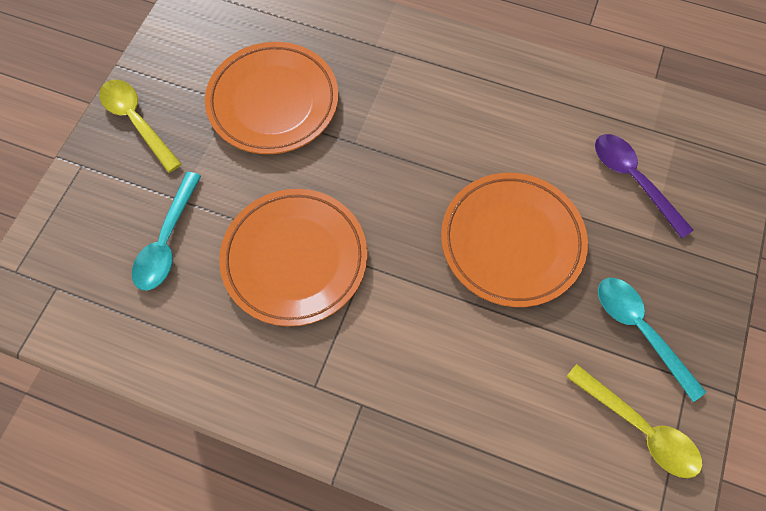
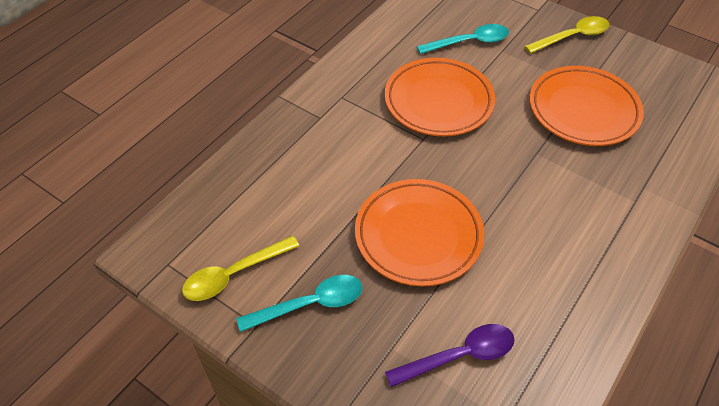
camera: 105 degrees right, 15 degrees down
turquoise spoon [132,172,201,290] -> turquoise spoon turned 135 degrees clockwise [417,24,509,54]

